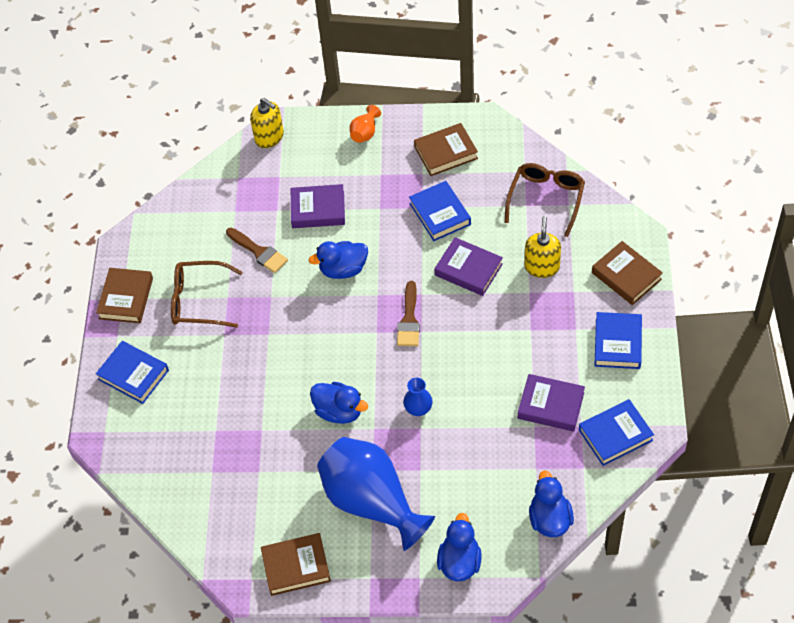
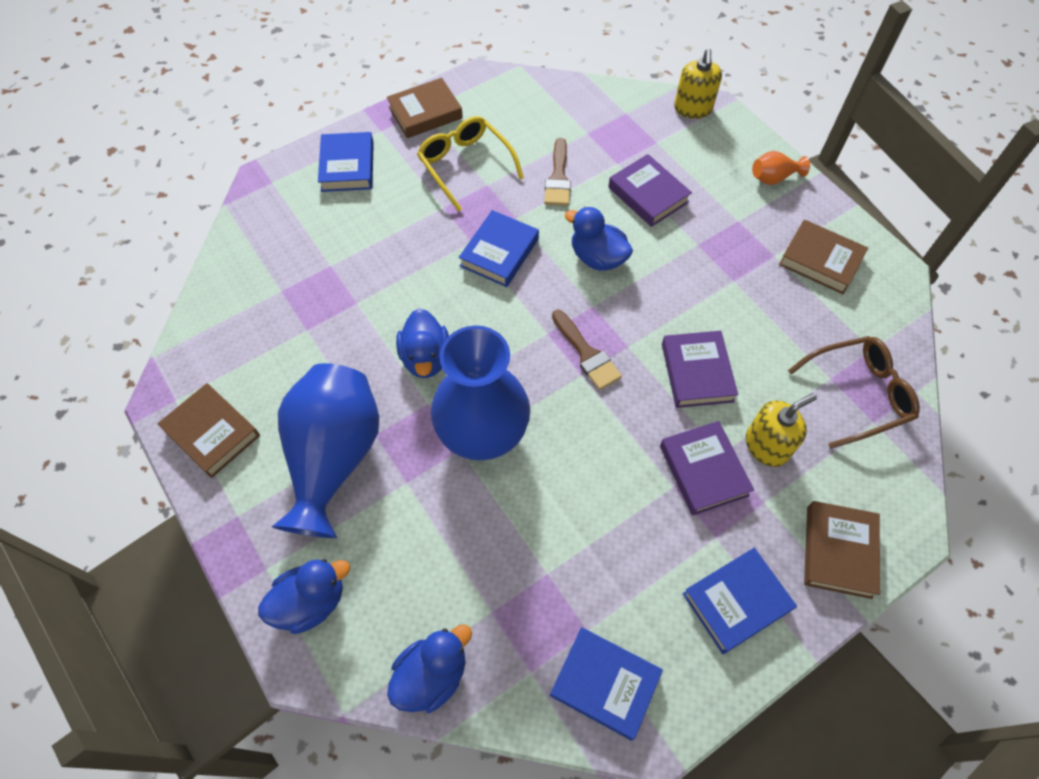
camera: 50 degrees right, 5 degrees up
brown glasses [171,261,243,328] -> yellow glasses [417,116,524,212]
brown brush [397,281,420,346] -> brown brush turned 90 degrees counterclockwise [552,310,622,390]
blue vase [403,378,433,416] -> blue vase [431,326,530,461], size x2.43
blue book [409,181,471,241] -> blue book moved to [459,210,539,287]
purple book [518,374,585,431] -> purple book moved to [660,421,754,516]

